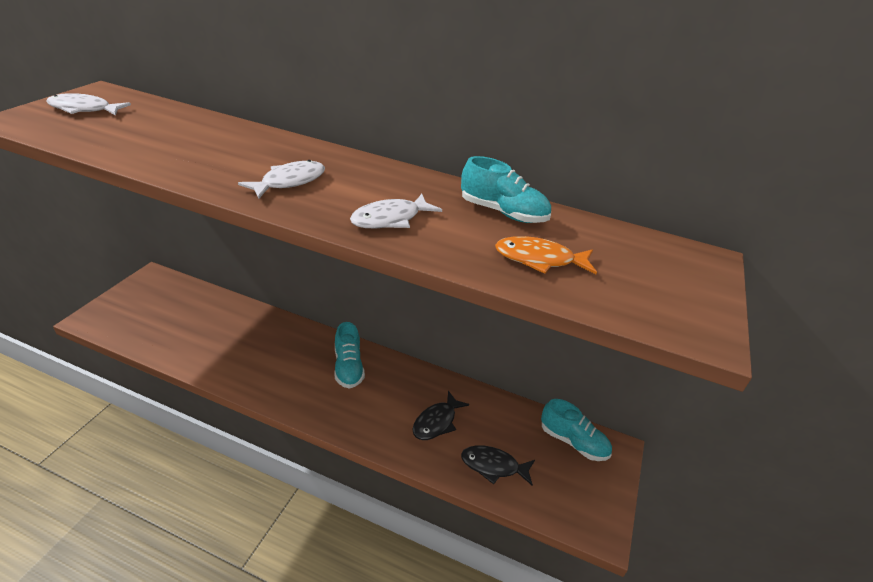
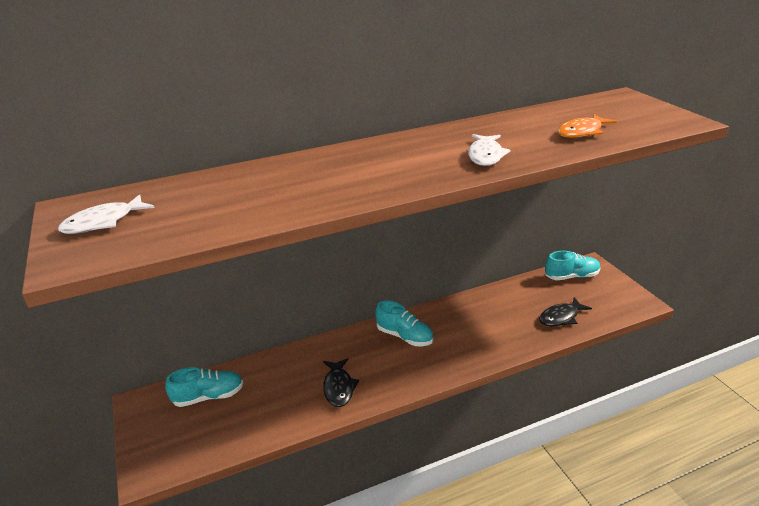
camera: 40 degrees left, 5 degrees down
white fish [238,160,325,199] -> none
black fish [412,391,469,440] -> black fish moved to [323,358,359,407]
turquoise shoe [461,156,551,223] -> turquoise shoe moved to [165,367,243,407]

